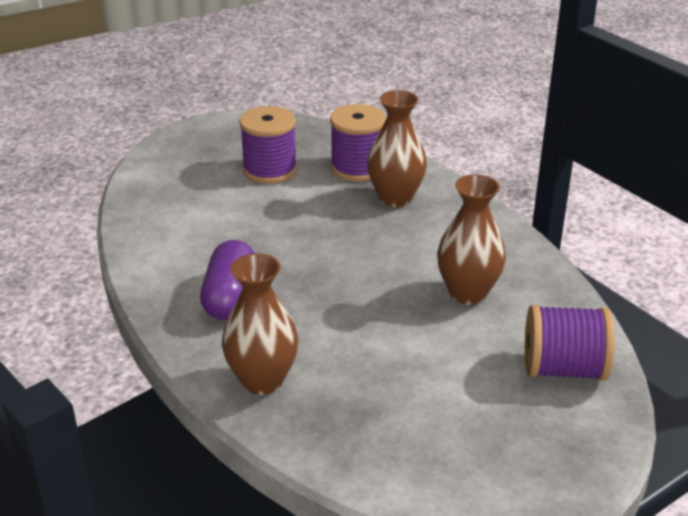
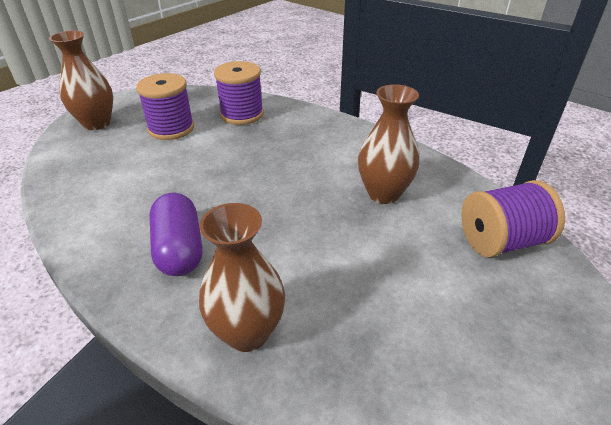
camera: 20 degrees left, 5 degrees up
brown vase [367,90,427,207] -> brown vase moved to [49,30,113,130]

